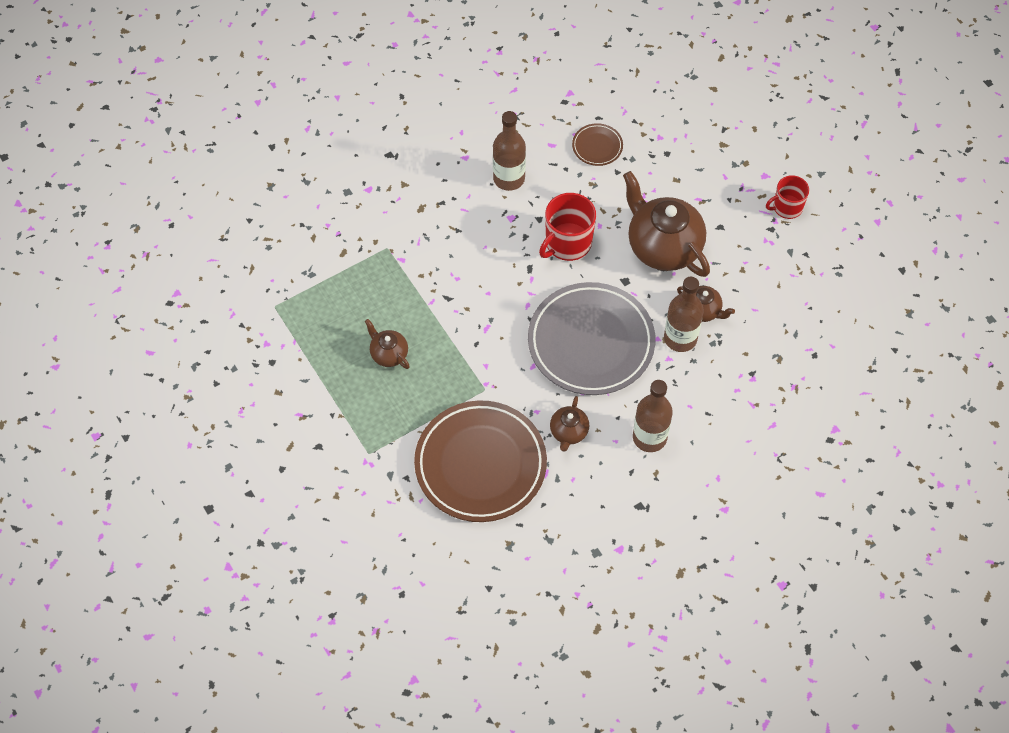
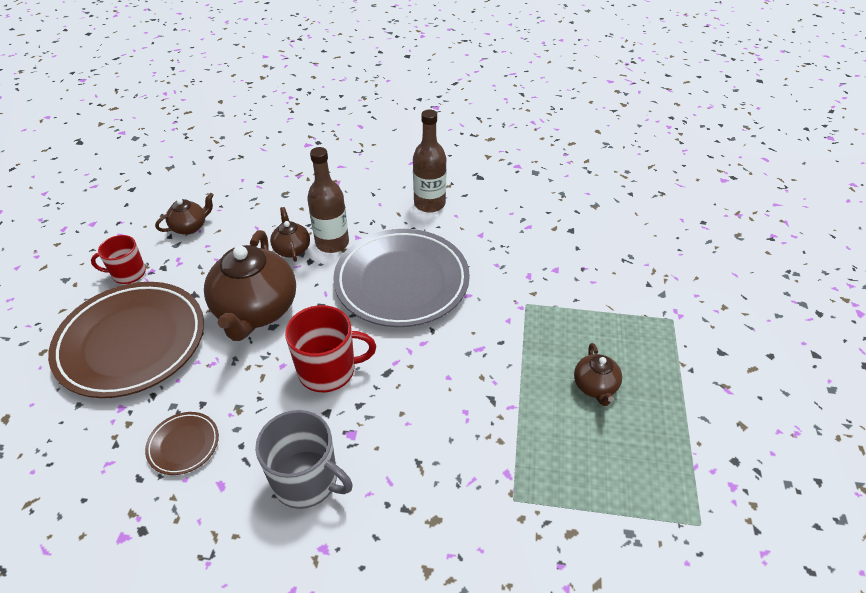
camera: 140 degrees left, 15 degrees down
brown plate [414,400,547,522] -> brown plate moved to [48,282,204,398]
brown bottle [493,111,526,191] -> grey mug [255,410,353,509]
brown teapot [550,396,589,452] -> brown teapot moved to [155,193,214,235]
red mug [766,175,809,219] -> red mug turned 150 degrees clockwise [91,235,146,284]

